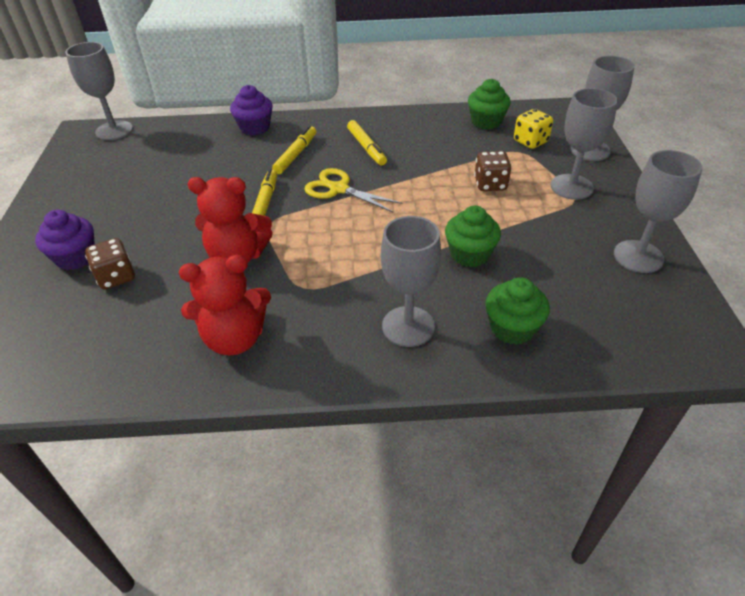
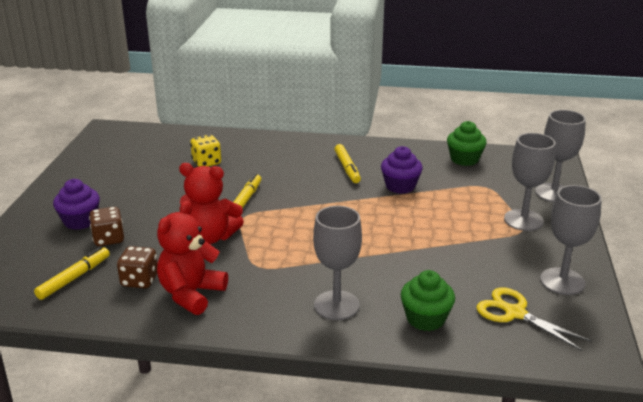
camera: 10 degrees right, 15 degrees down
grey goblet [65,42,133,140] -> none
red teddy bear [179,255,271,355] -> red teddy bear turned 120 degrees clockwise [157,201,228,315]
purple cupcake [230,85,273,135] -> purple cupcake moved to [381,146,423,194]
yellow marker [272,126,316,174] -> yellow marker moved to [34,247,110,300]
yellow scissors [304,168,403,212] -> yellow scissors moved to [476,288,591,351]
green cupcake [445,206,501,267] -> none
brown dice [474,151,511,191] -> brown dice moved to [117,246,157,288]
yellow dice [514,109,553,149] -> yellow dice moved to [190,135,222,167]

